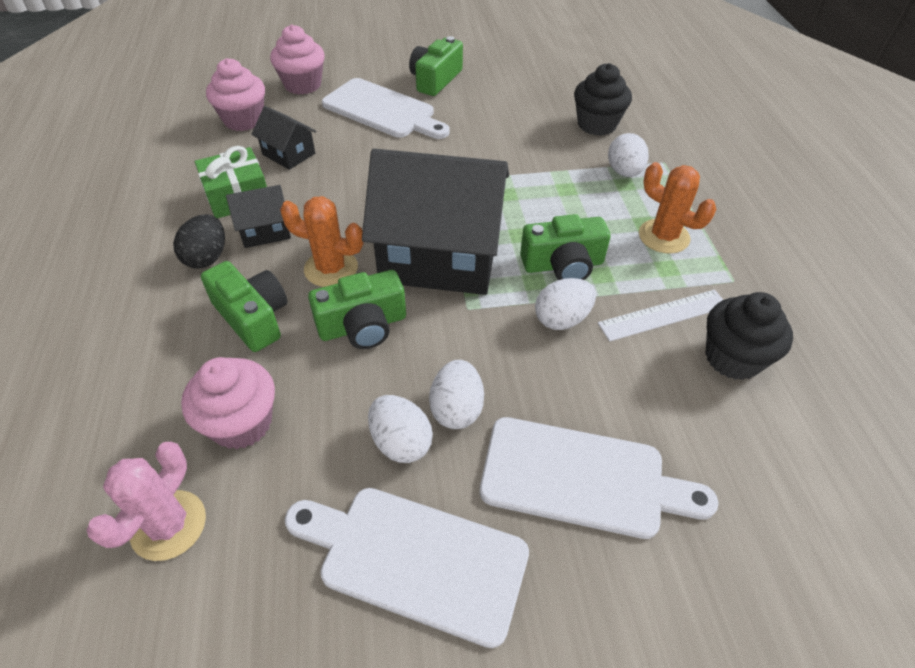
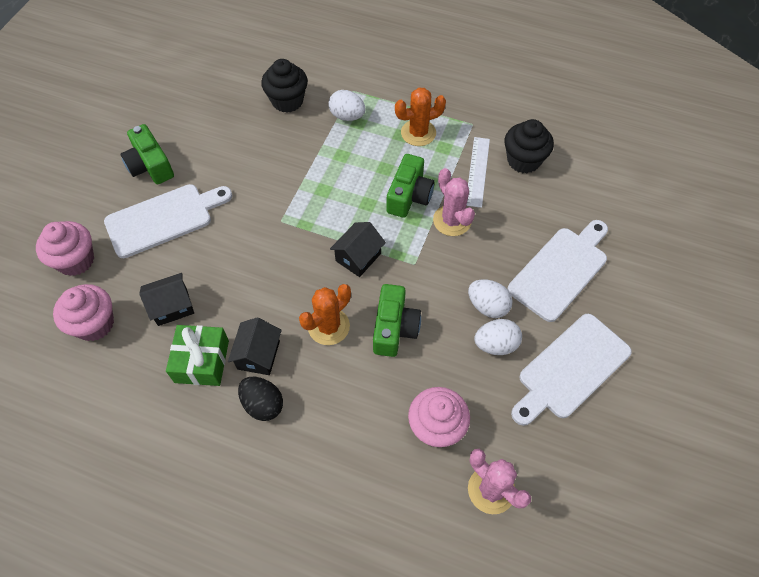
camera: 60 degrees left, 10 degrees up
green camera [201,261,288,352] -> none
black house [362,149,509,295] -> black house [330,222,386,277], size x0.44
white egg [535,278,596,330] -> pink cactus [433,168,475,236]

